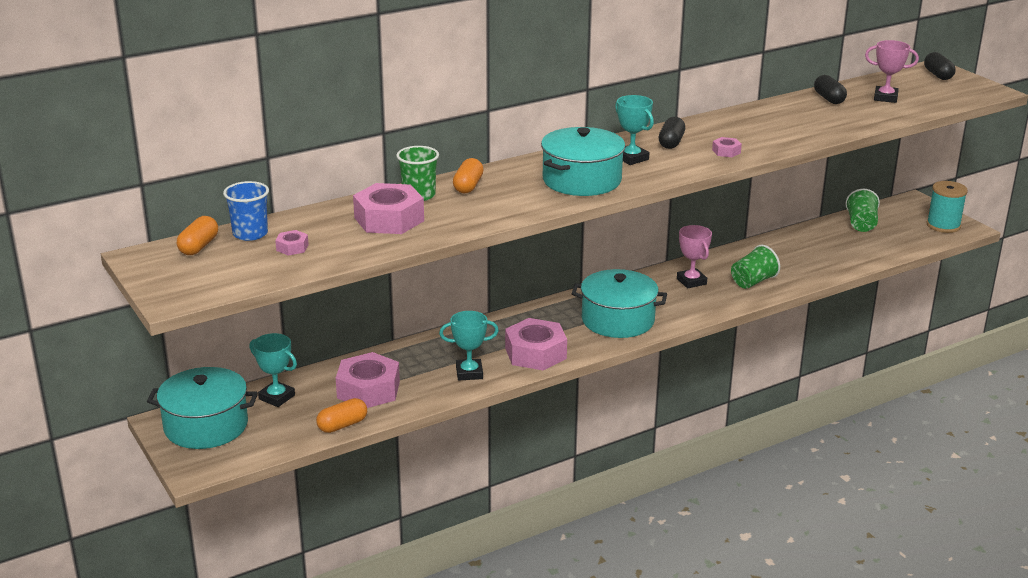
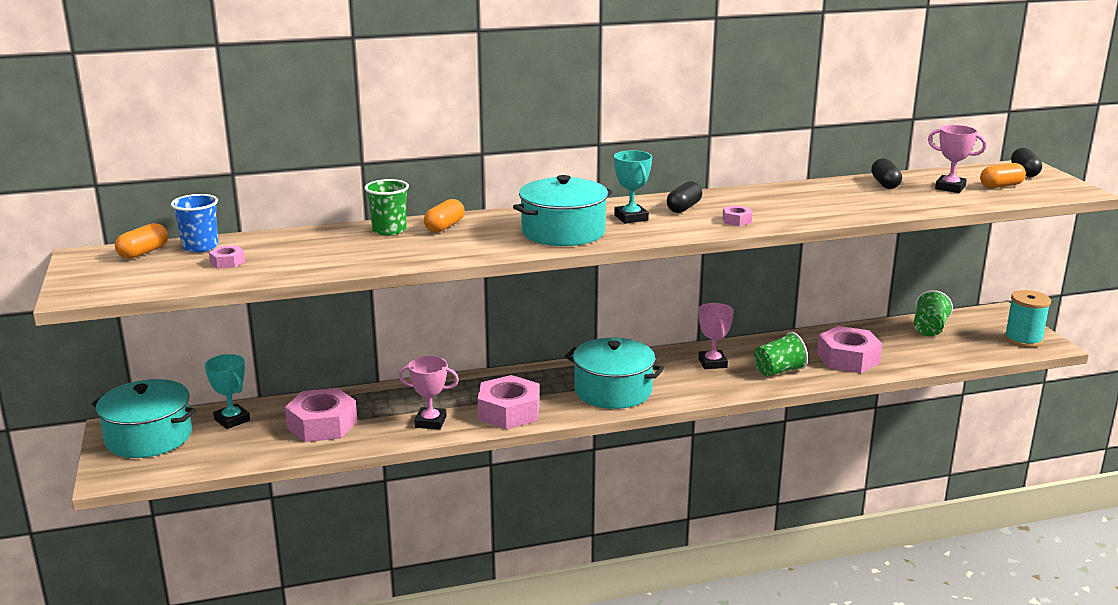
camera: 15 degrees right, 5 degrees down
orange capsule [316,398,367,433] -> orange capsule moved to [980,163,1026,188]
pink nut [353,183,424,234] -> pink nut moved to [817,326,882,373]
turquoise trophy [439,311,499,380] -> pink trophy [398,356,459,430]

